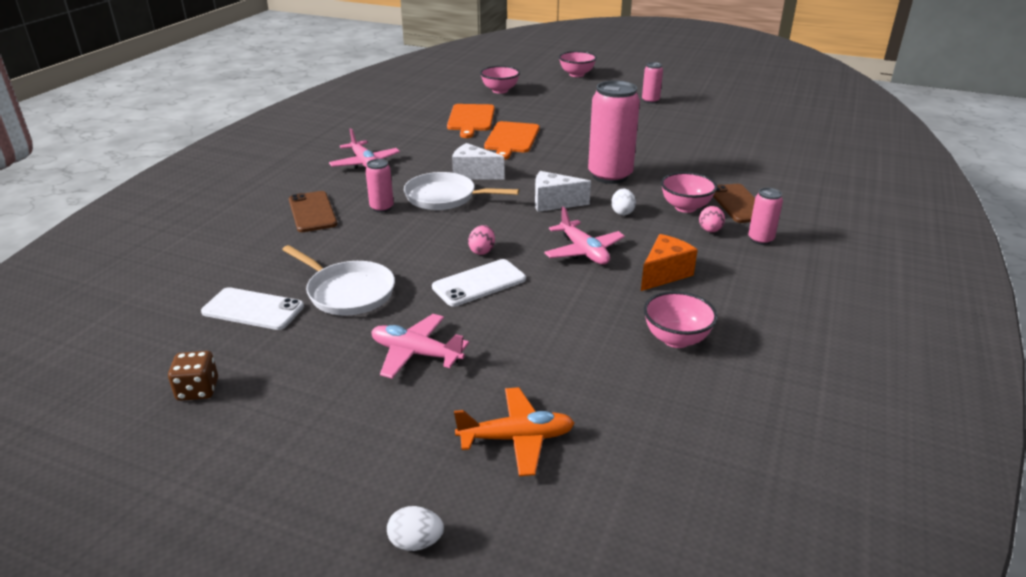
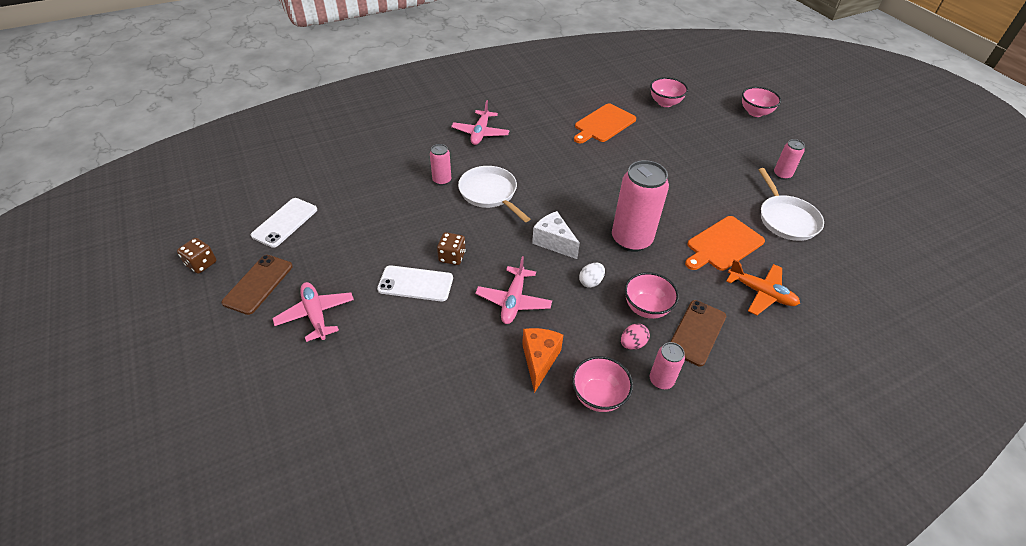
camera: 40 degrees right, 15 degrees up
white phone [201,287,304,330] -> white phone turned 60 degrees clockwise [251,198,317,248]
white pan [282,245,395,316] -> white pan moved to [758,168,824,241]
brown phone [289,191,337,232] -> brown phone moved to [221,255,293,315]
white egg [387,506,444,551] -> none
white cheese [452,143,504,180] -> none
orange plane [454,387,574,476] -> orange plane moved to [726,259,800,315]
pink egg [468,225,495,255] -> brown dice [437,232,466,265]
orange cutting board [484,121,540,160] -> orange cutting board moved to [685,216,765,271]
orange cheese [641,234,698,291] -> orange cheese turned 75 degrees counterclockwise [522,328,563,393]
pink bowl [644,291,718,348] -> pink bowl moved to [572,356,633,412]

